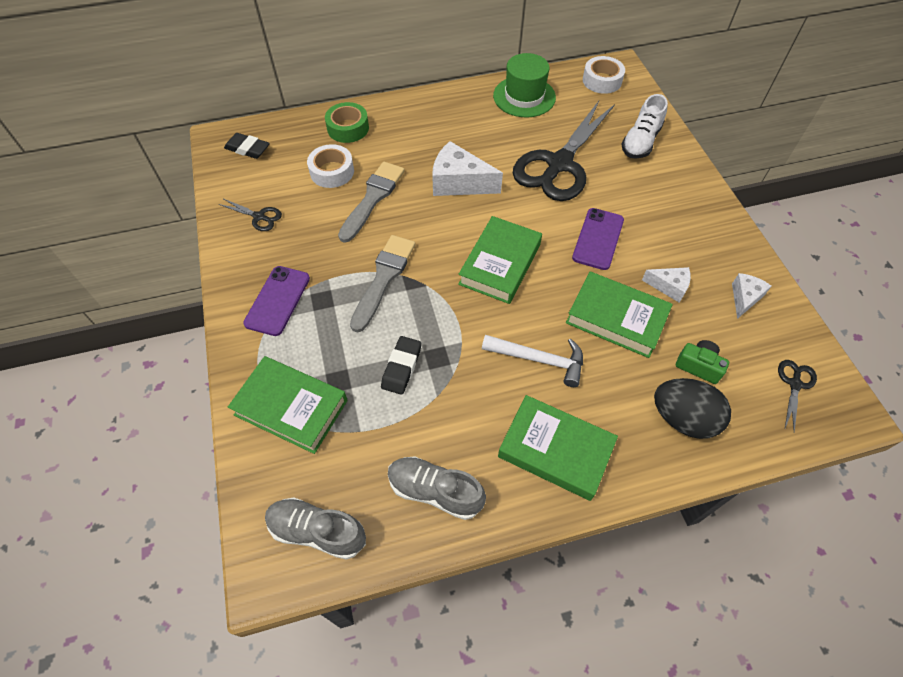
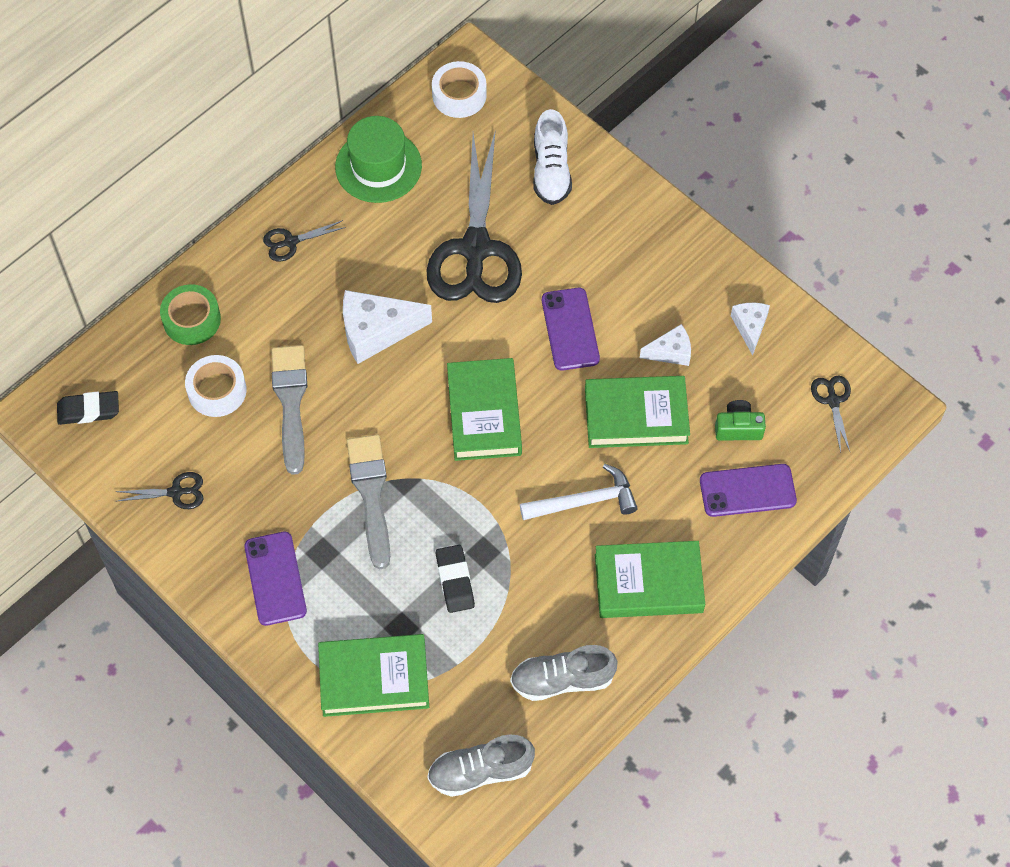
camera: 30 degrees left, 5 degrees up
black egg [654,378,731,439] -> purple phone [700,464,797,517]
none -> black scissors [263,220,346,262]

